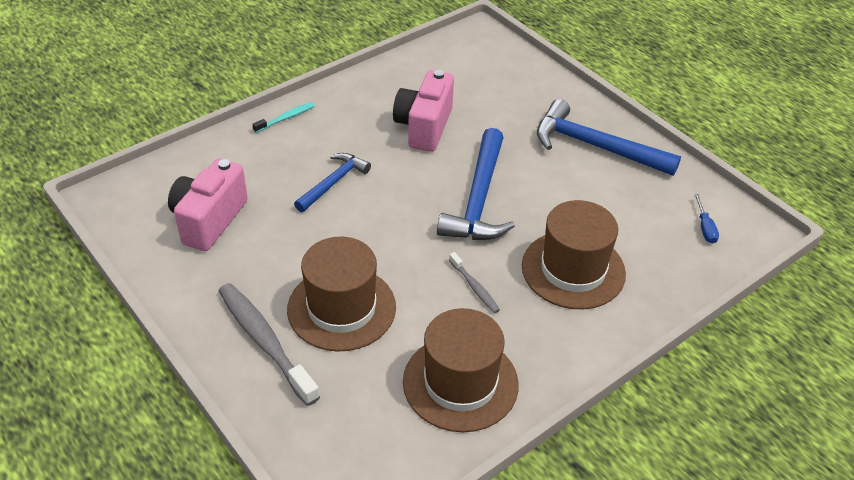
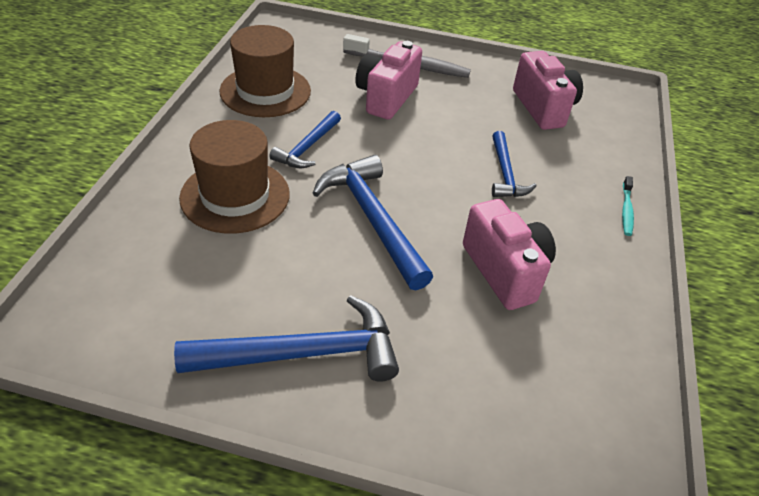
camera: 140 degrees right, 0 degrees up
brown hat [287,236,396,352] -> pink camera [355,41,422,120]
grey toothbrush [449,252,500,313] -> blue hammer [269,111,341,168]
blue screwdriver [694,194,719,244] -> none

